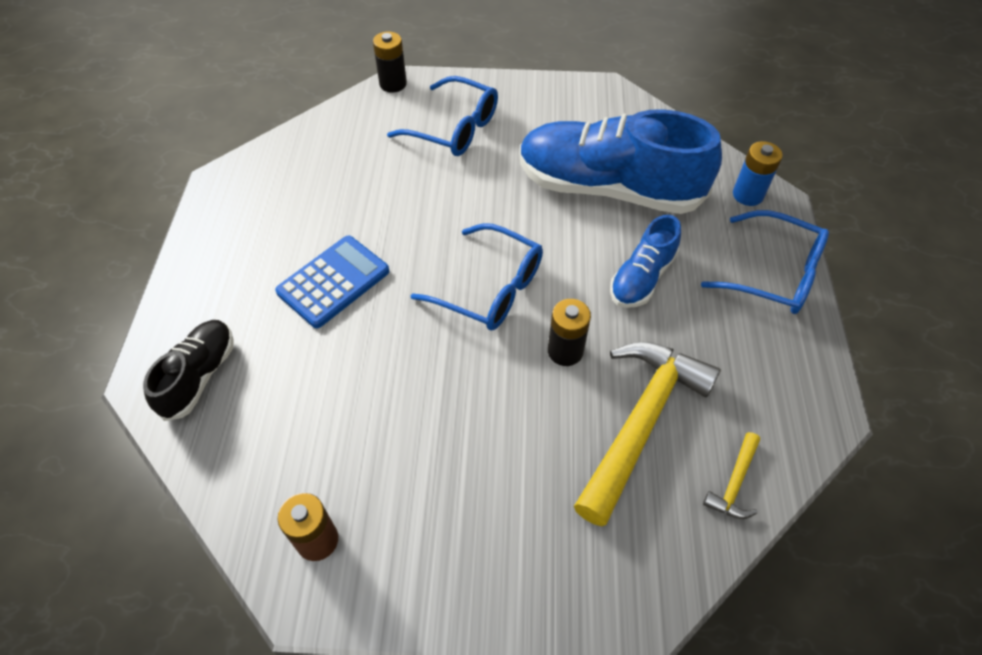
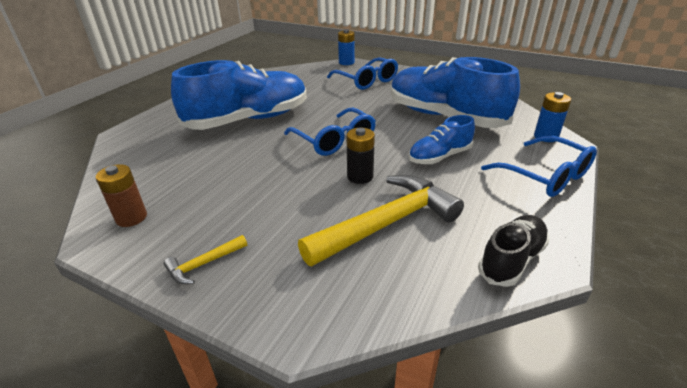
camera: 25 degrees right, 20 degrees down
black shoe [143,320,234,421] -> black shoe moved to [478,215,549,287]
blue calculator [275,235,389,328] -> blue shoe [171,60,307,130]
black battery [373,31,407,93] -> blue battery [338,29,355,65]
yellow hammer [703,432,760,519] -> yellow hammer moved to [164,235,247,284]

